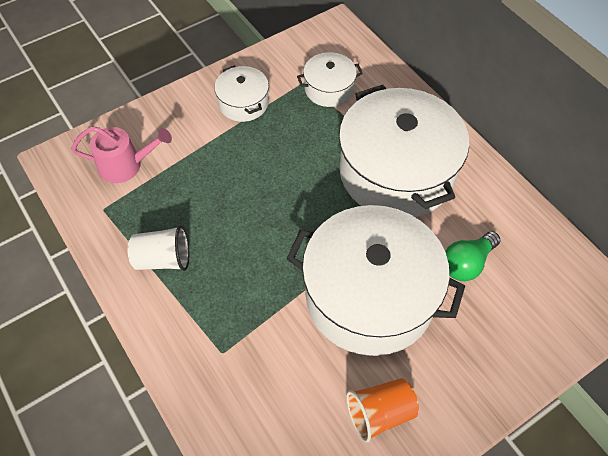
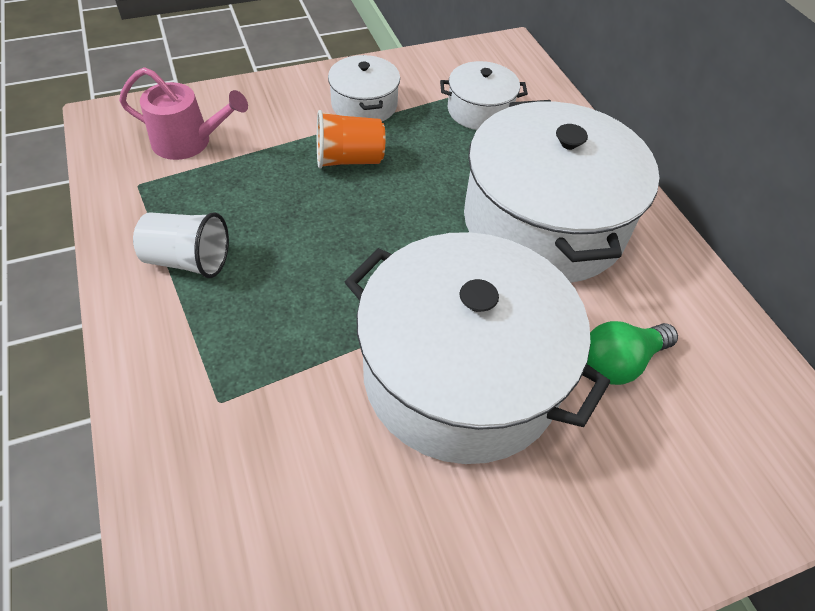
camera: 10 degrees right, 5 degrees down
orange cup [346,378,419,442] -> orange cup moved to [317,110,385,169]

